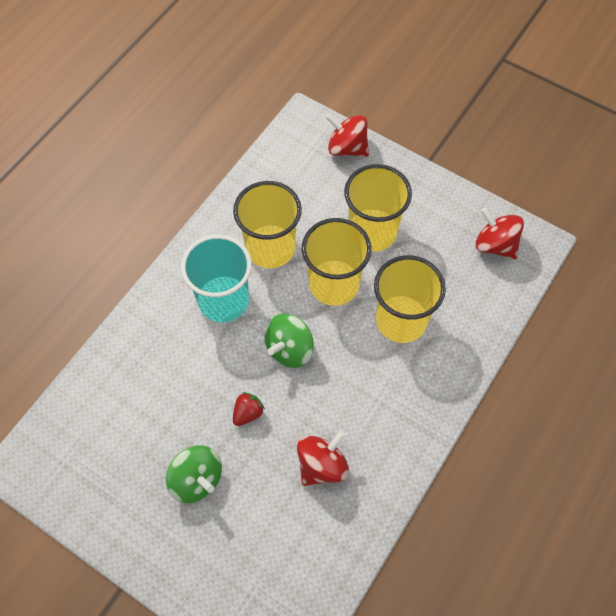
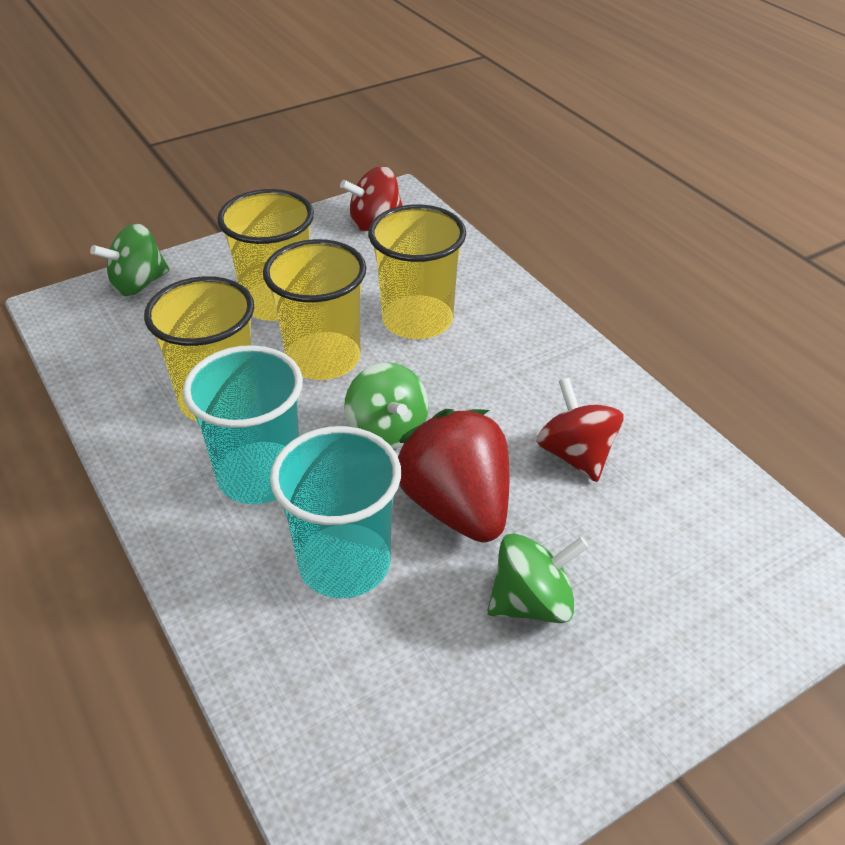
camera: 65 degrees left, 20 degrees down
red strawberry [233,392,265,426] -> red strawberry [398,409,509,543], size x2.38
red spinning top [325,113,369,157] -> green spinning top [90,223,170,296]
none -> turquoise cup [270,426,401,599]

